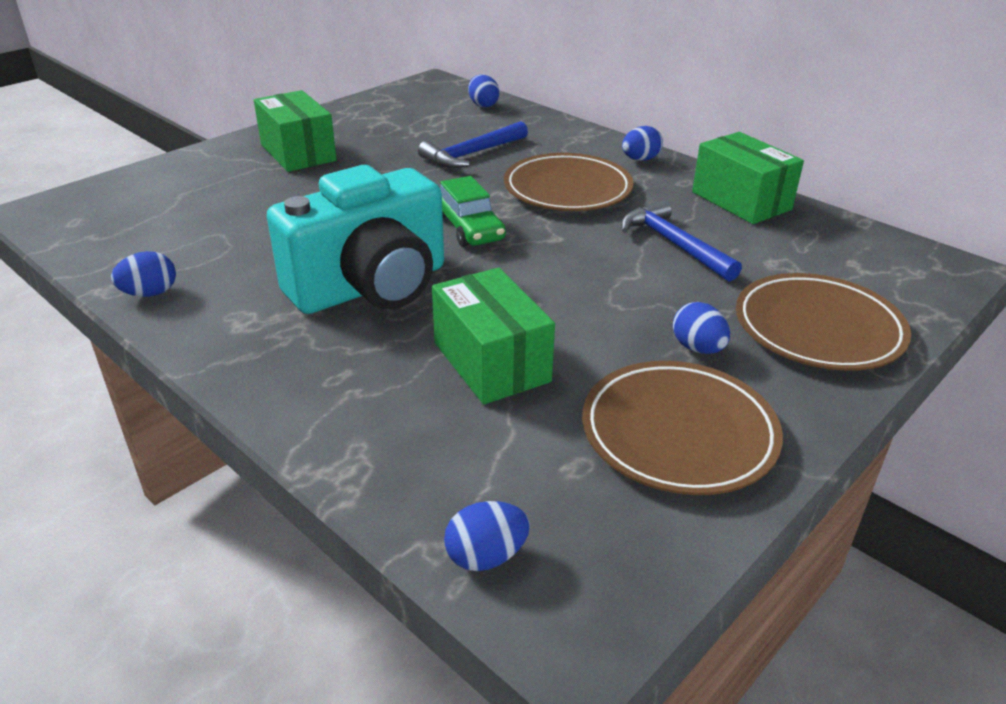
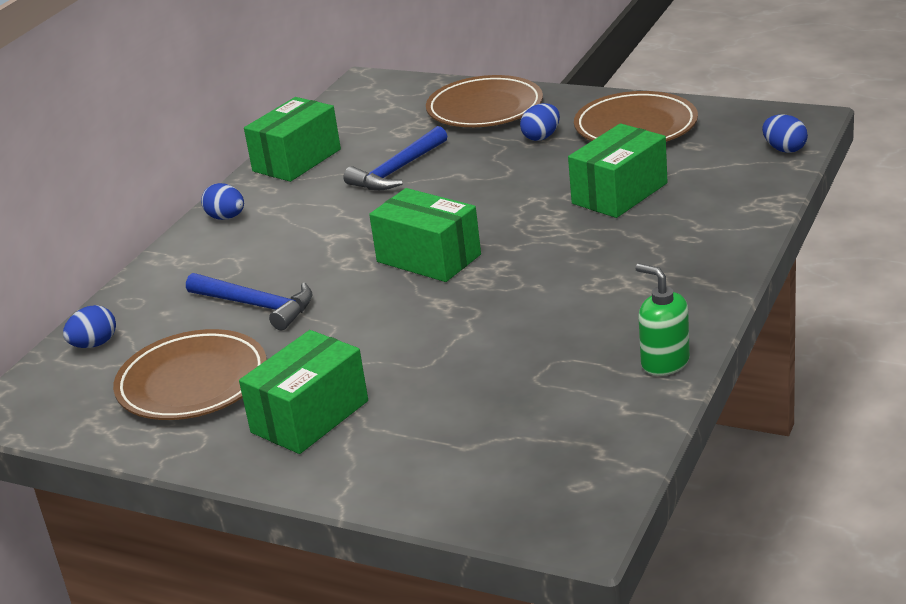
camera: 105 degrees left, 5 degrees down
blue egg [111,251,176,297] -> green soap dispenser [635,264,690,376]
turquoise camera [267,165,444,314] -> none
green car [440,176,506,247] -> green box [369,188,481,282]
brown plate [504,153,633,211] -> brown plate moved to [113,329,267,420]

